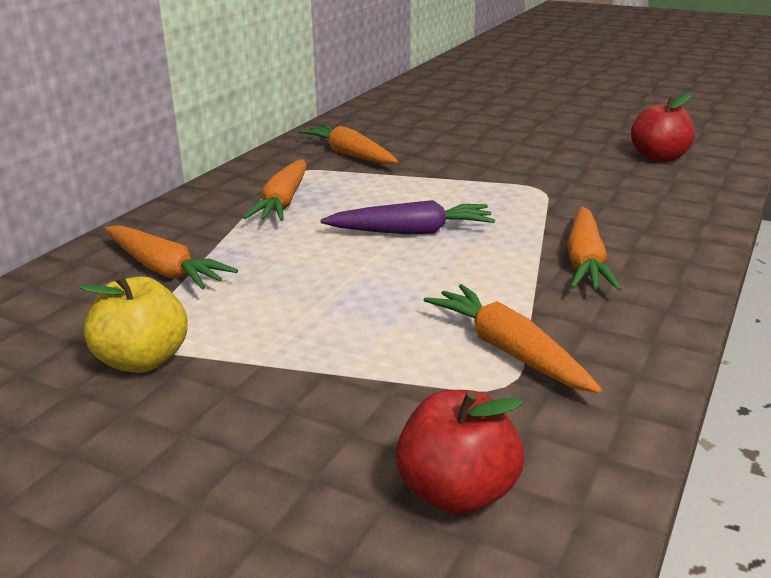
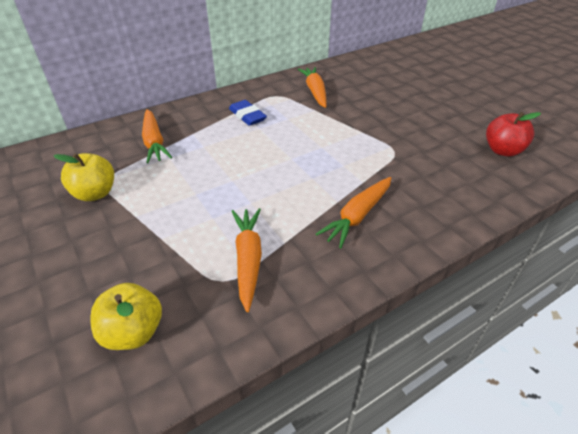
camera: 30 degrees right, 15 degrees up
orange carrot [243,159,307,221] -> blue eraser [229,100,267,126]
purple carrot [320,200,495,235] -> none
red apple [396,390,524,515] -> yellow apple [90,283,162,350]

